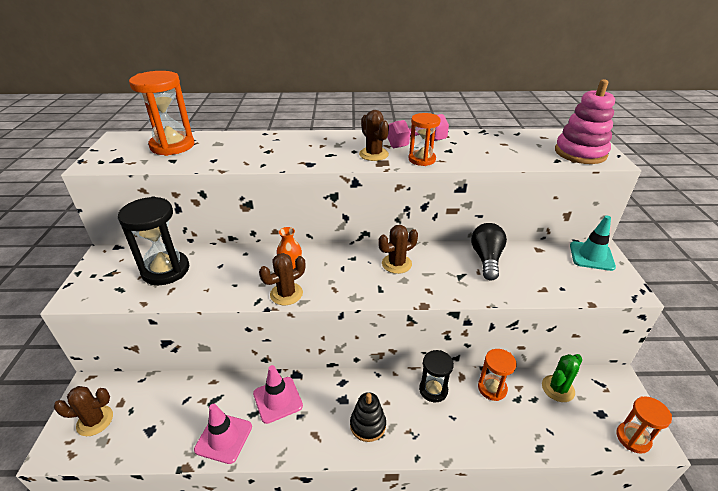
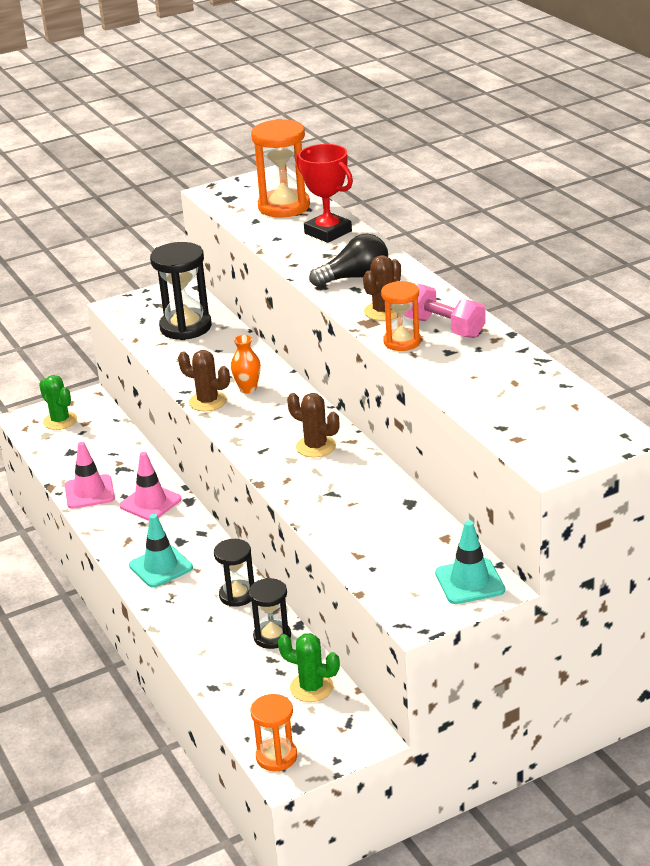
camera: 65 degrees right, 5 degrees down
brown cactus [54,386,113,436] -> green cactus [39,375,77,430]
black stacking toy [350,392,386,442] -> turquoise traffic cone [129,514,193,588]
black light bulb [471,223,507,281] -> black light bulb moved to [309,234,388,287]
orange hourglass [478,349,517,401] -> black hourglass [248,578,291,649]
pink stacking toy [555,79,615,164] -> none
none -> red trophy [296,144,353,243]

